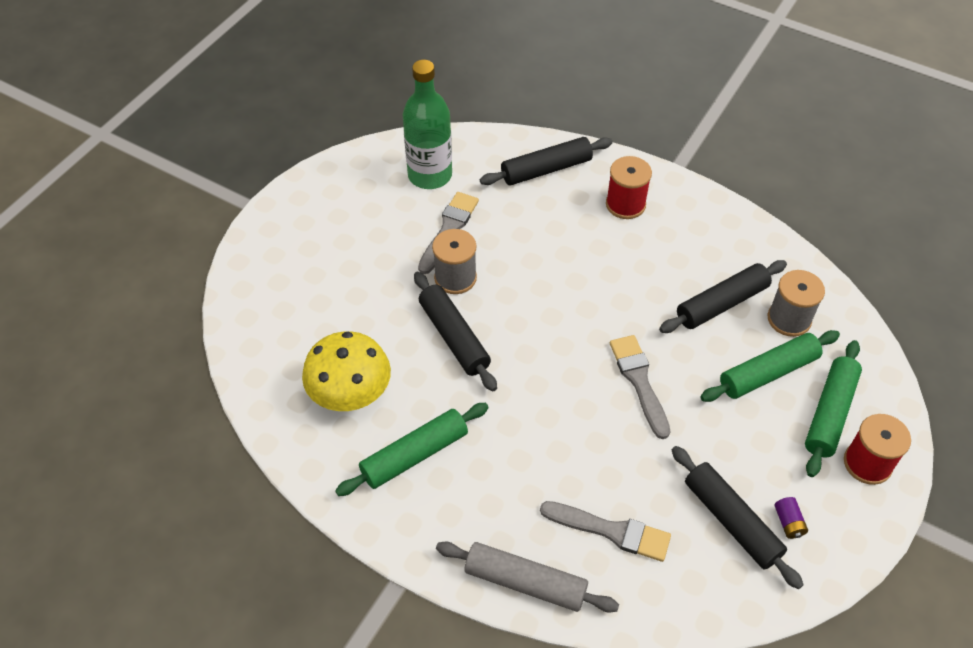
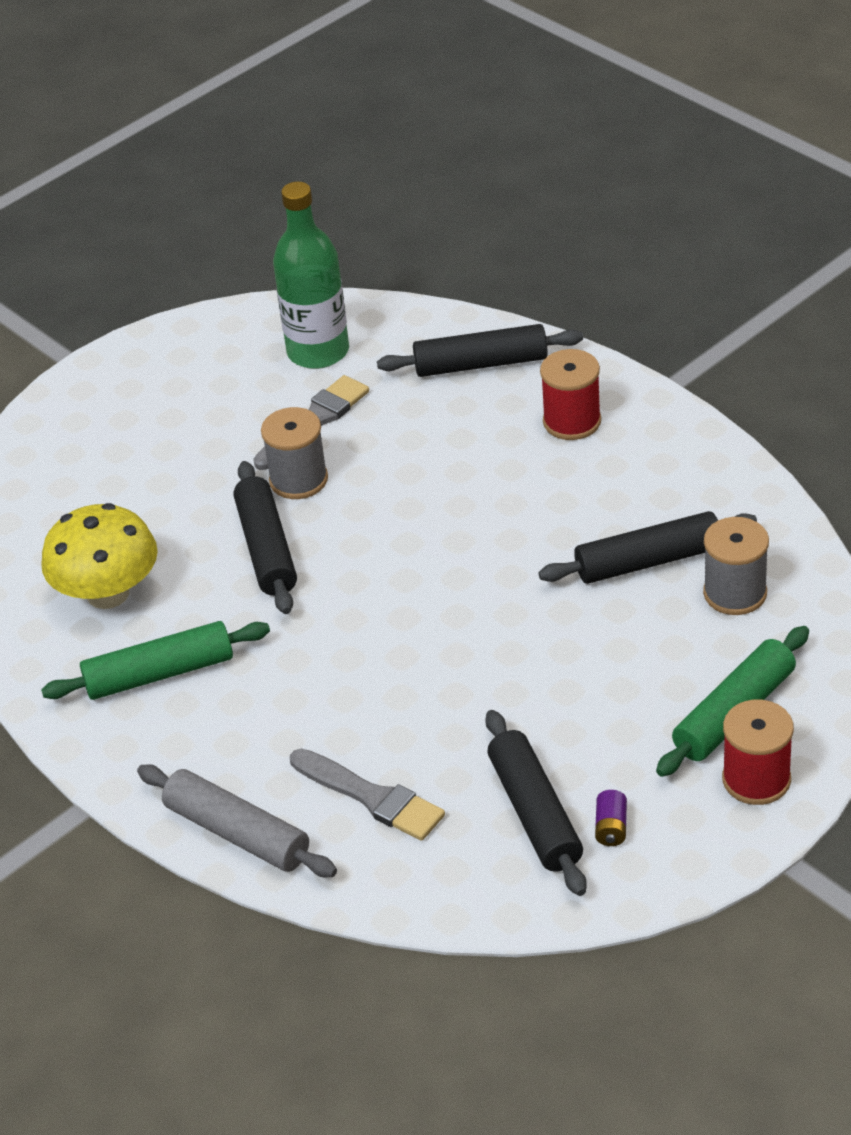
camera: 20 degrees right, 10 degrees down
grey brush [610,335,670,439] -> none
green rolling pin [701,330,840,402] -> none

